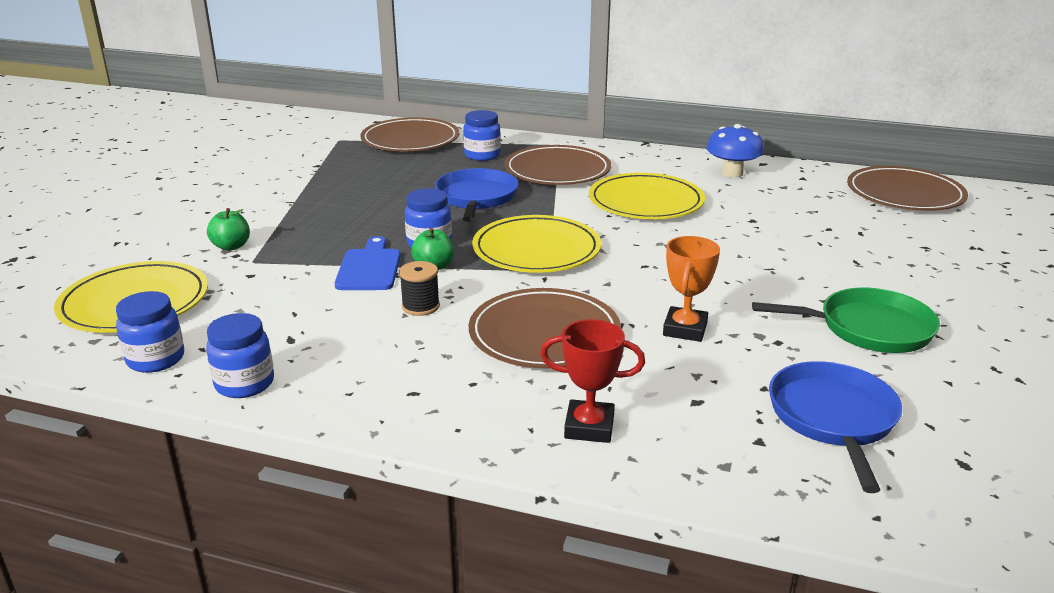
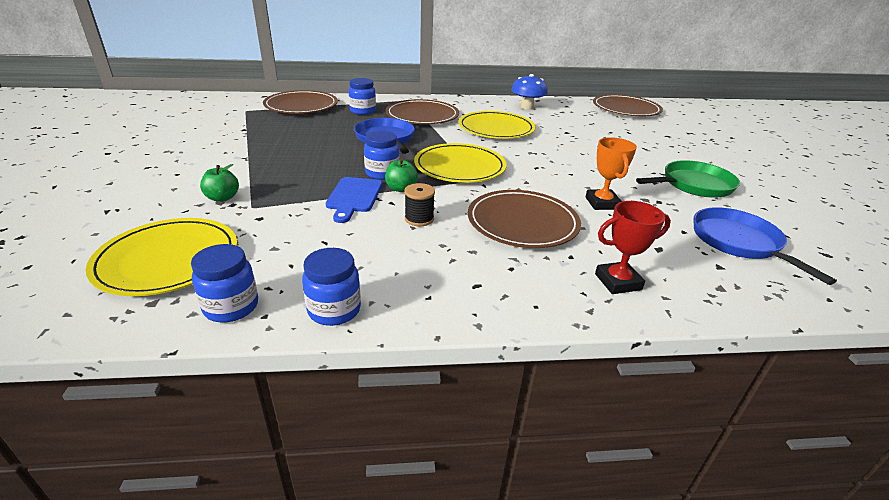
camera: 25 degrees left, 5 degrees up
blue cutting board [334,236,401,290] -> blue cutting board turned 150 degrees counterclockwise [326,177,382,223]

